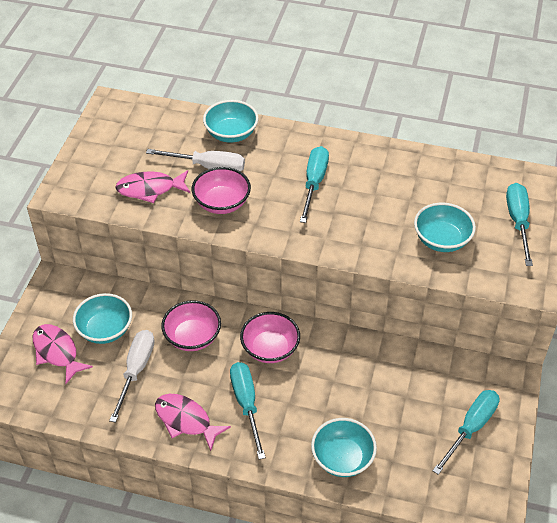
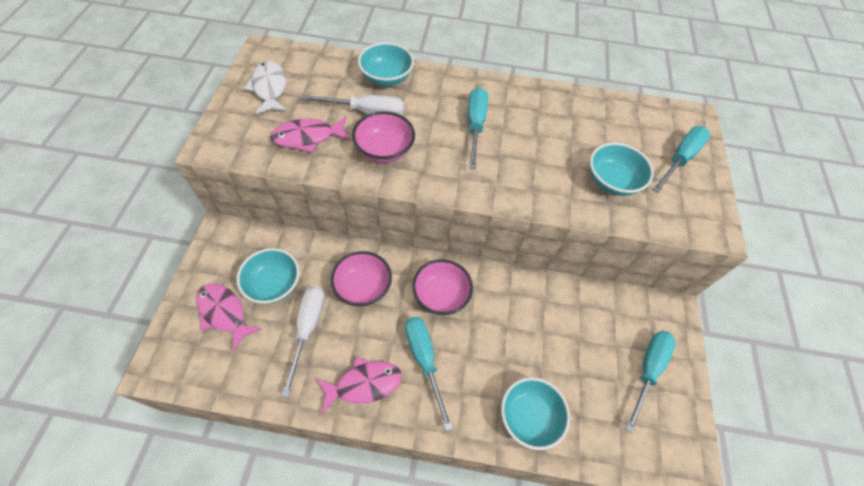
camera: 10 degrees left, 10 degrees up
pink fish [155,394,231,451] -> pink fish turned 135 degrees clockwise [317,357,402,414]
turquoise screwdriver [506,183,533,266] -> turquoise screwdriver turned 45 degrees clockwise [652,126,710,193]
none -> white fish [244,61,287,115]

